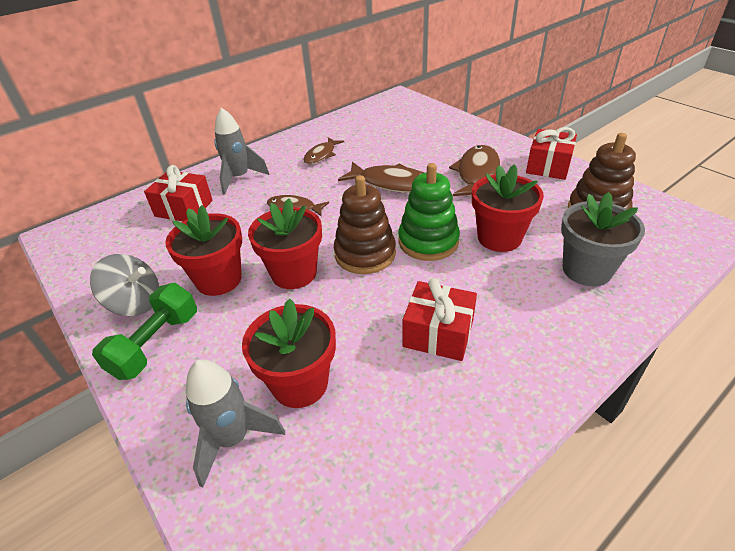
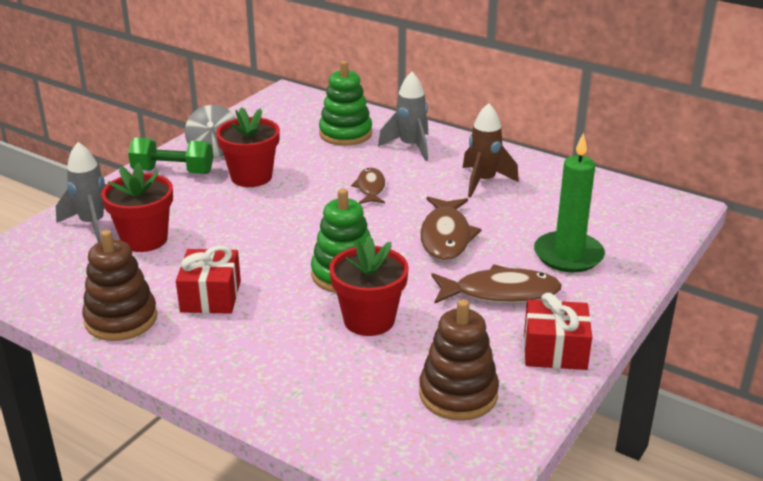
camera: 70 degrees right, 10 degrees down
red gift [144,165,213,221] -> green stacking toy [319,61,372,146]
red flower pot [248,198,322,289] -> none
brown fish [303,137,344,164] -> brown rocket [463,103,519,198]
brown stacking toy [334,175,396,274] -> brown stacking toy moved to [82,230,157,341]
grey flower pot [561,192,645,286] -> none
none -> green candle [534,132,605,273]

